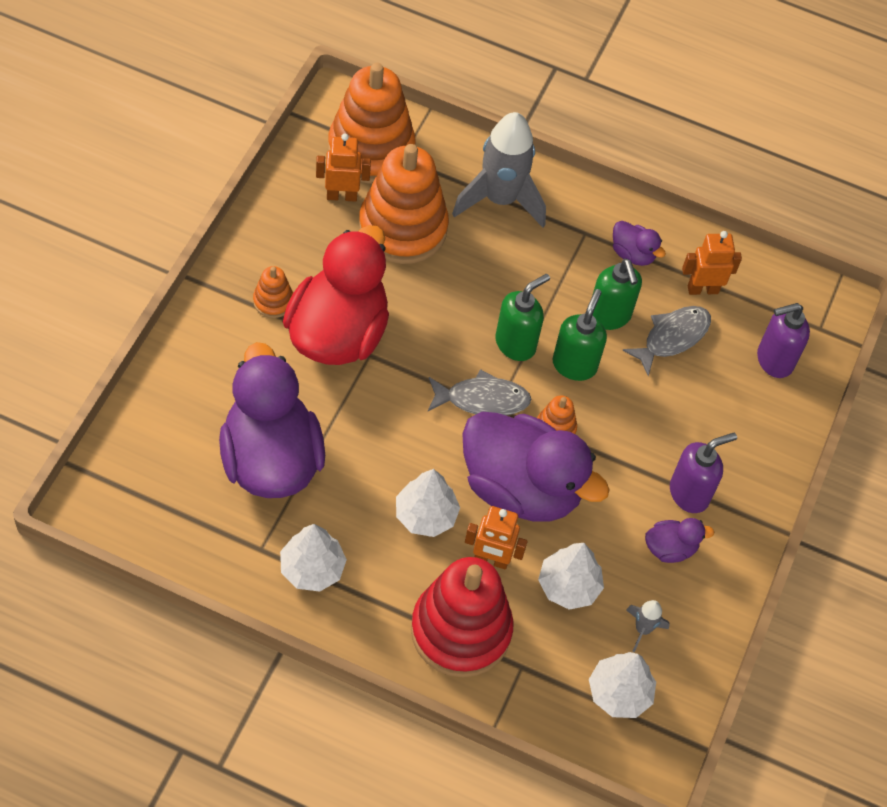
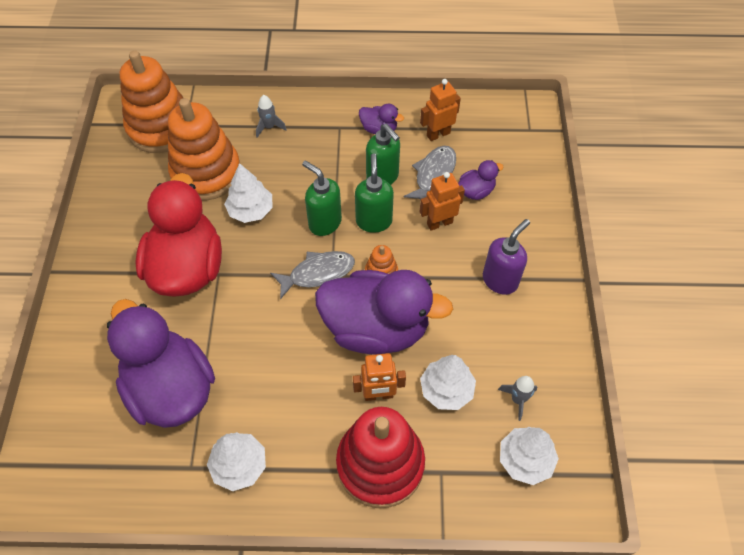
camera: 15 degrees left, 0 degrees up
orange stacking toy [253,266,293,318] -> none
orange robot [316,133,371,202] -> orange robot moved to [420,172,465,231]
white tree [396,469,460,537] -> white tree moved to [224,163,272,223]
grey rocket [452,112,546,228] -> grey rocket [256,95,287,138], size x0.44
green soap dispenser [495,274,550,361] -> green soap dispenser turned 75 degrees counterclockwise [302,160,342,236]
purple duck [645,518,714,563] -> purple duck moved to [458,160,503,200]
purple soap dispenser [757,303,810,378] -> none

